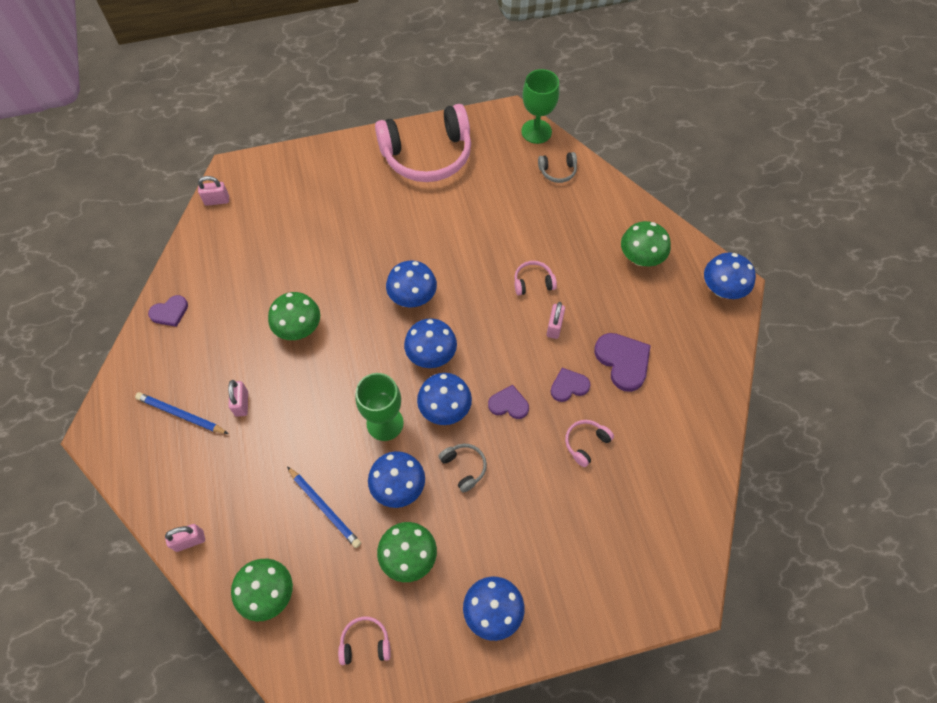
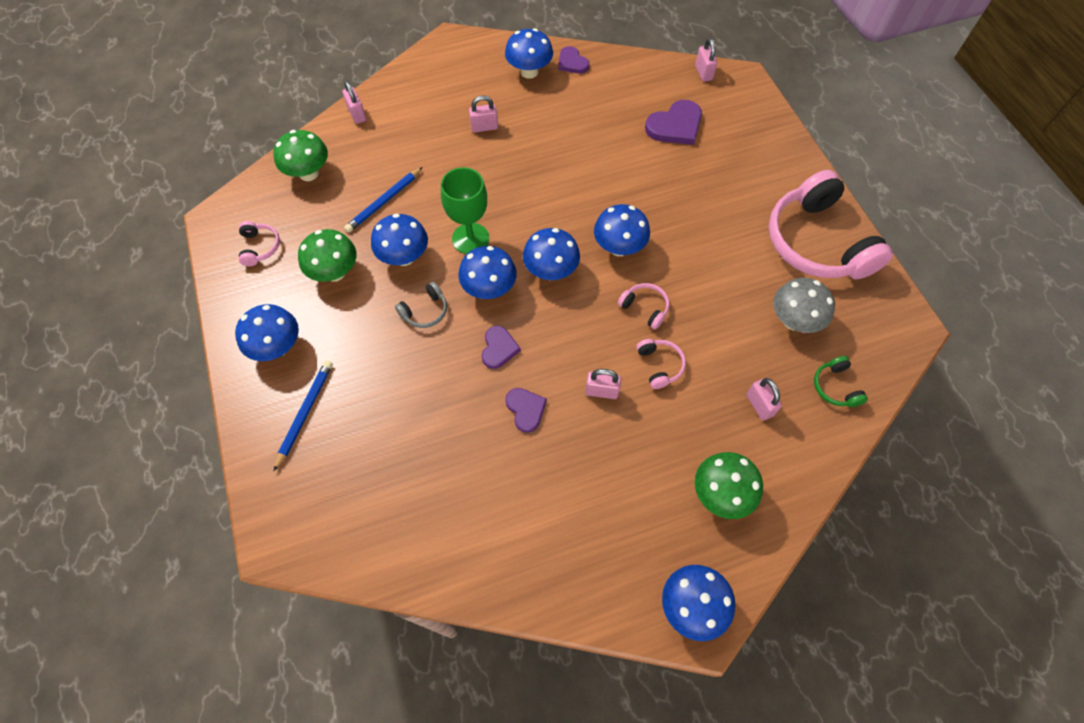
camera: 85 degrees right, 0 degrees up
blue pencil [135,392,229,434] -> blue pencil moved to [273,360,333,472]
green mushroom [268,292,320,340] -> none
green goblet [521,69,560,144] -> none
grey headphones [538,152,577,183] -> green headphones [814,356,868,407]
pink headphones [565,420,614,467] -> pink headphones moved to [618,283,670,330]
purple heart [594,333,651,392] -> purple heart moved to [645,100,702,145]
none -> blue mushroom [505,28,553,79]
none -> pink padlock [746,378,782,420]
none -> grey mushroom [773,278,835,333]

